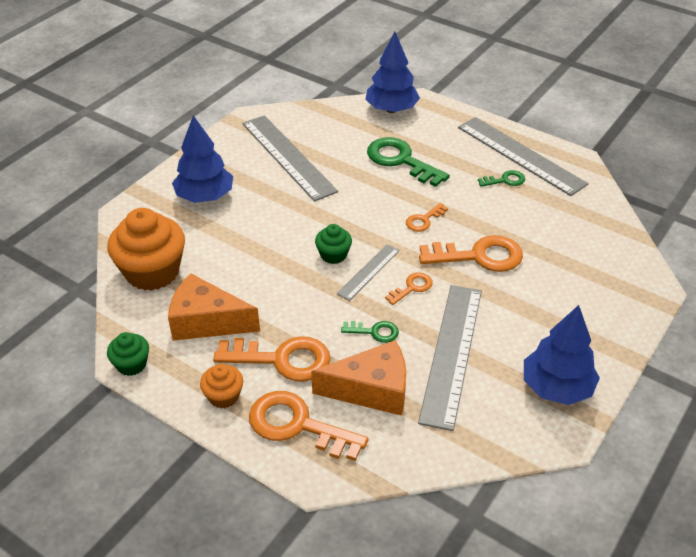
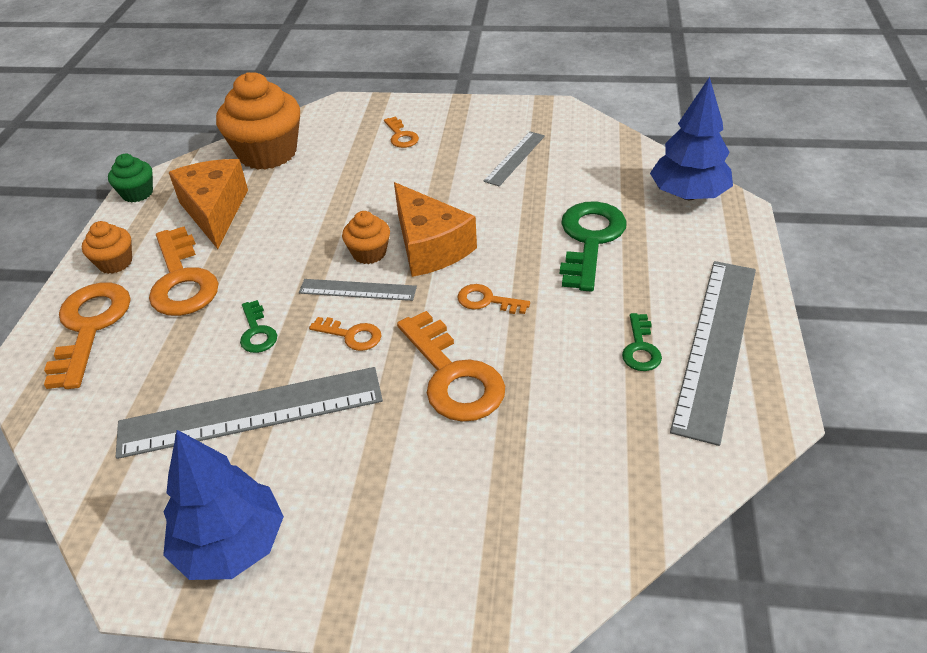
camera: 65 degrees right, 0 degrees up
blue tree [172,115,233,203] -> orange key [384,116,419,148]
grey ruler [242,115,338,202] -> grey ruler [483,132,545,186], size x0.51
orange cheese [311,340,406,416] -> orange cheese moved to [394,182,477,277]
green cupcake [315,224,352,264] -> orange cupcake [342,211,390,264]
green key [478,170,525,187] -> green key turned 45 degrees clockwise [622,313,662,371]

